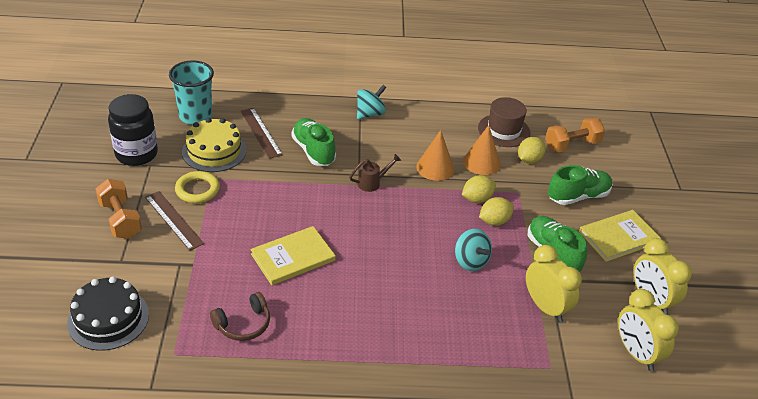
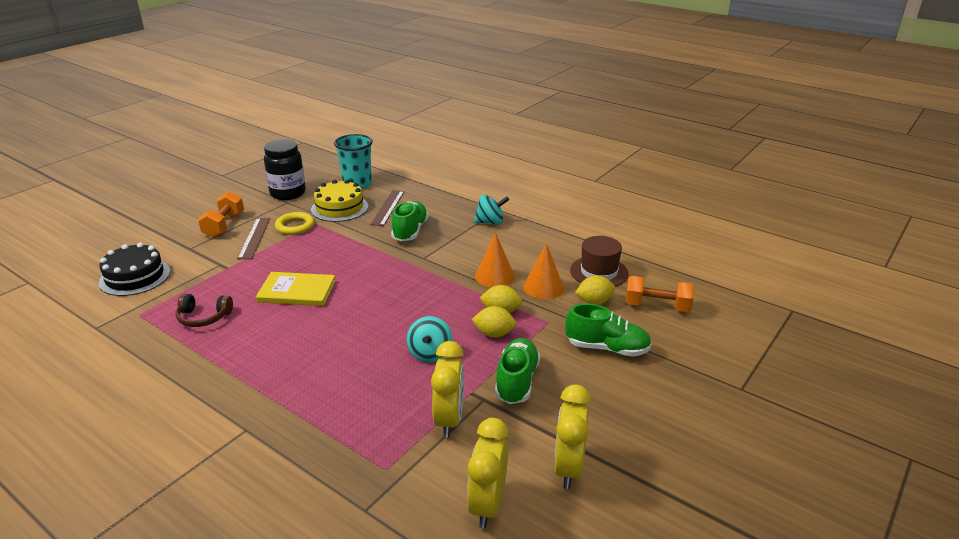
camera: 40 degrees right, 10 degrees down
brown watering can [349,154,401,192] -> none
yellow book [579,210,661,262] -> none

